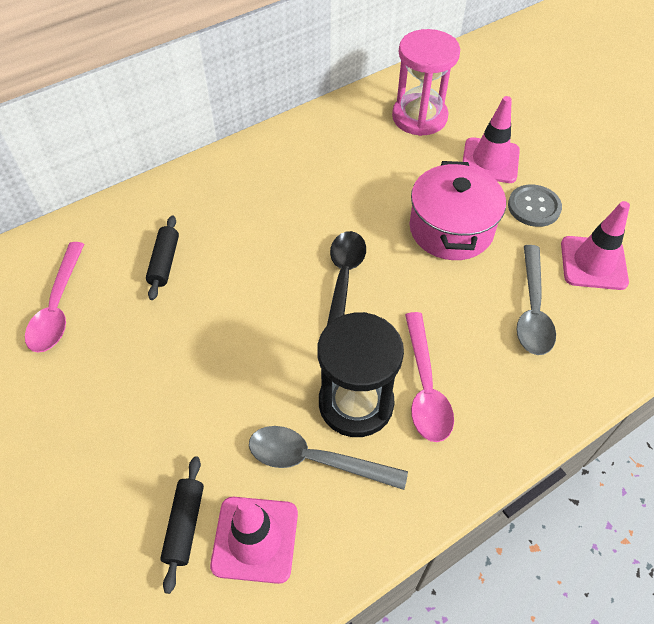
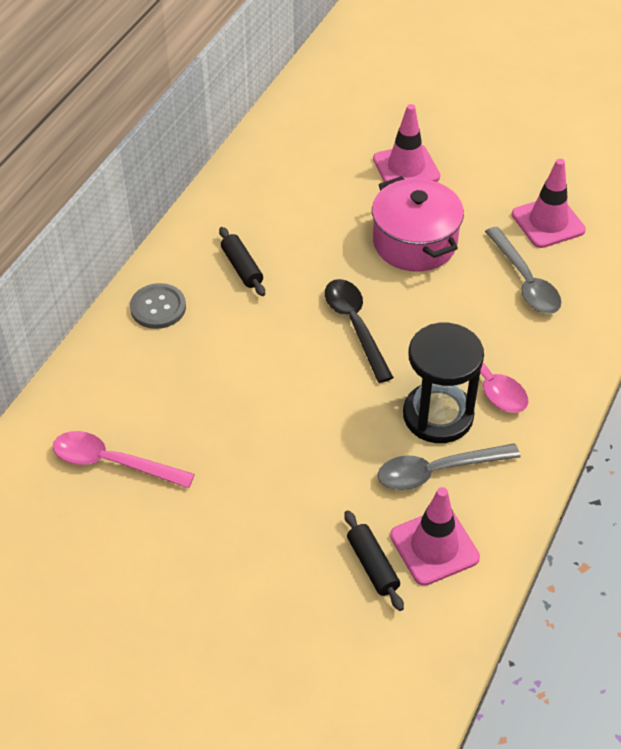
camera: 30 degrees left, 5 degrees down
pink spoon [25,242,84,353] -> pink spoon turned 135 degrees clockwise [53,431,195,488]
black rolling pin [146,216,179,300] -> black rolling pin moved to [219,227,265,296]
pink hourglass [392,29,460,136] -> none
grey button [508,184,562,227] -> grey button moved to [130,283,186,329]

